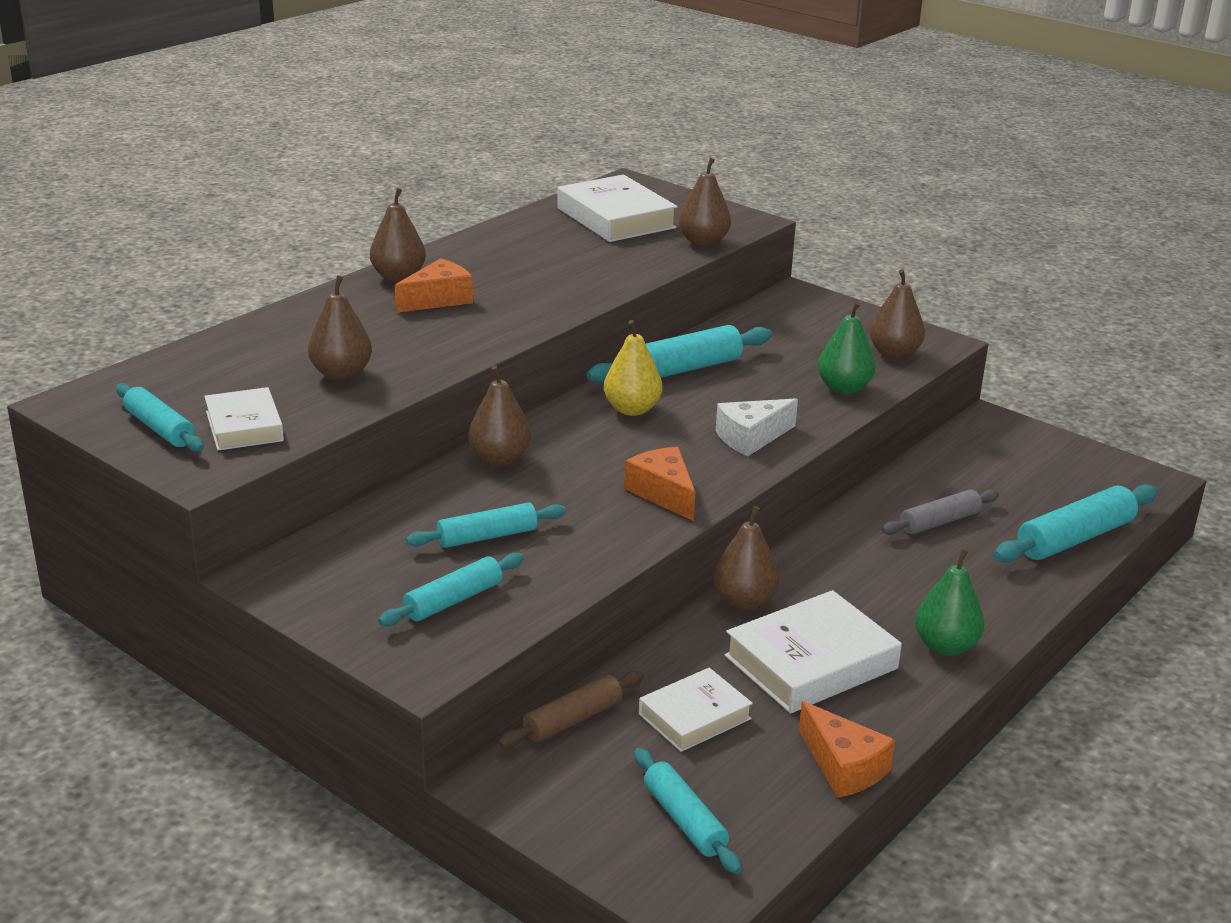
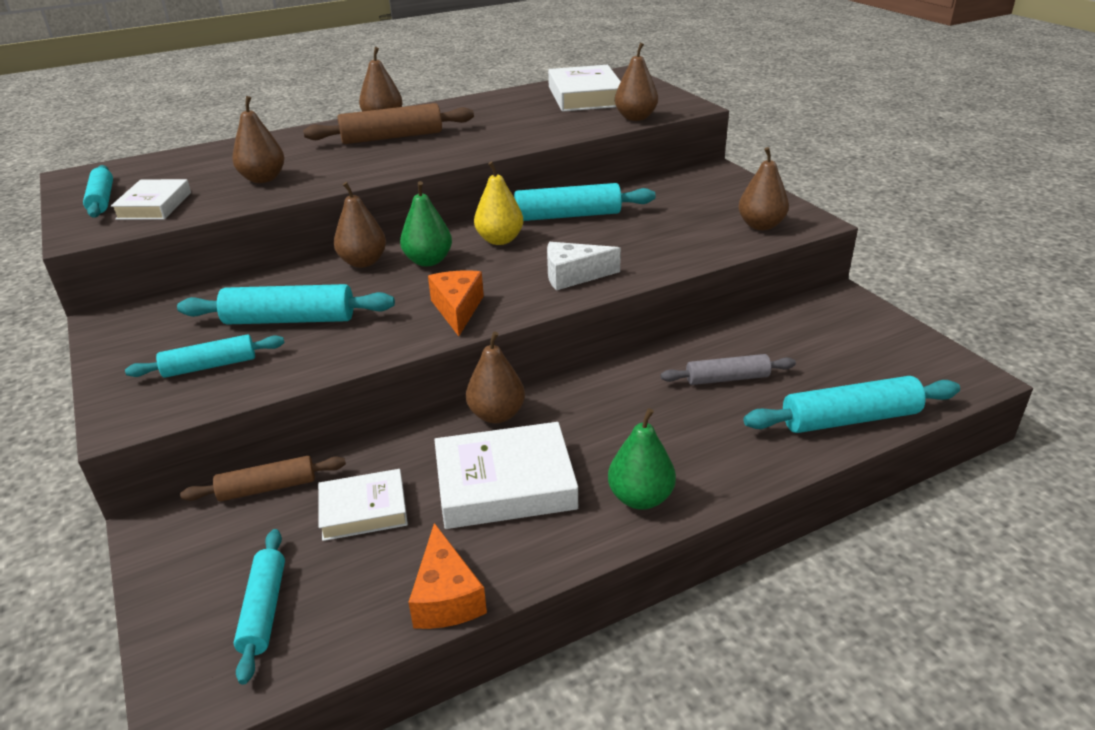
camera: 25 degrees right, 5 degrees up
orange cheese [395,258,473,313] -> brown rolling pin [303,103,474,144]
turquoise rolling pin [406,502,566,548] -> turquoise rolling pin [177,284,395,325], size x1.54
green pear [818,301,875,394] -> green pear moved to [400,181,452,266]

